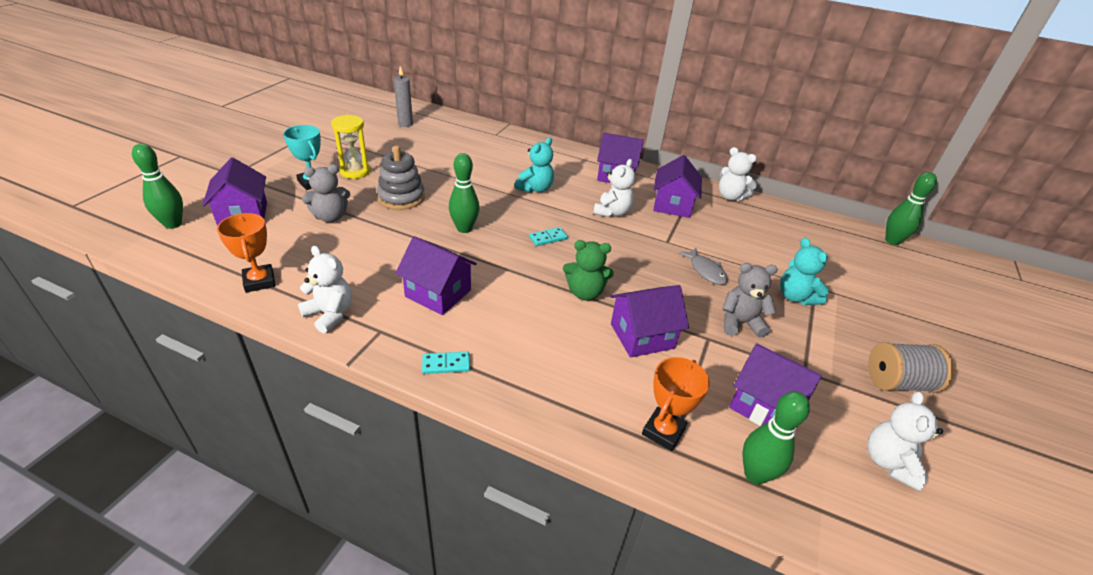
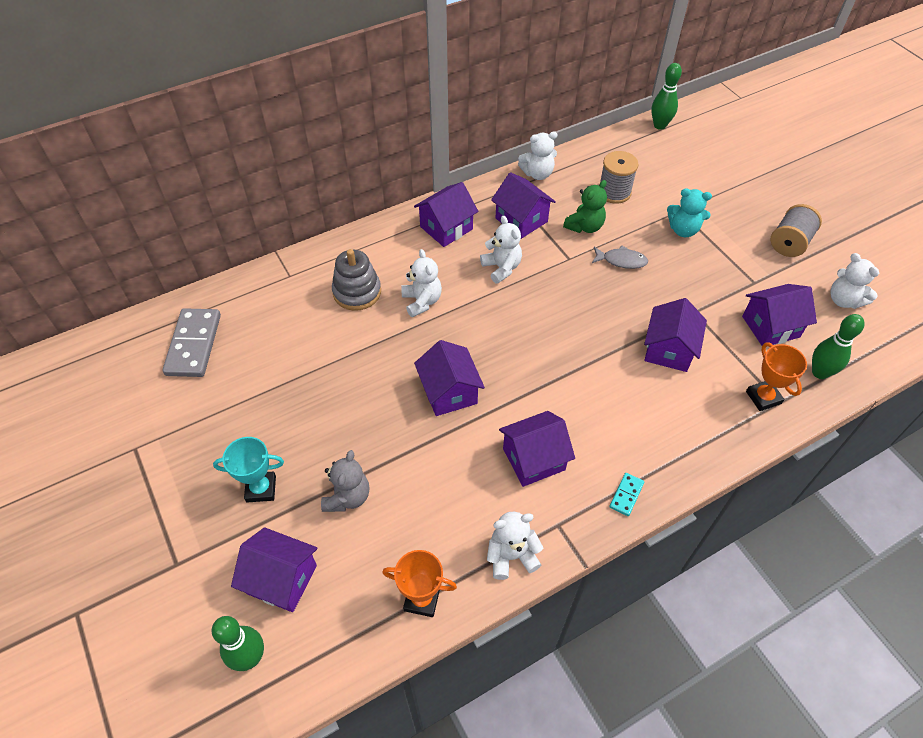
camera: 50 degrees left, 15 degrees up
yellow hourglass [331,115,370,179] -> none
grey stacking toy [377,145,425,210] -> grey stacking toy moved to [332,249,381,311]
grey candle [394,66,413,127] -> grey domino [163,308,221,377]
green bowling pin [449,153,480,233] -> purple house [414,340,485,416]
turquoise teddy bear [515,137,554,193] -> white teddy bear [401,249,442,318]
turquoise domino [529,227,568,246] -> none
green teddy bear [563,240,614,301] -> green teddy bear moved to [563,180,607,233]
grey teddy bear [722,263,778,338] -> none
none -> grey spool [600,151,638,204]

